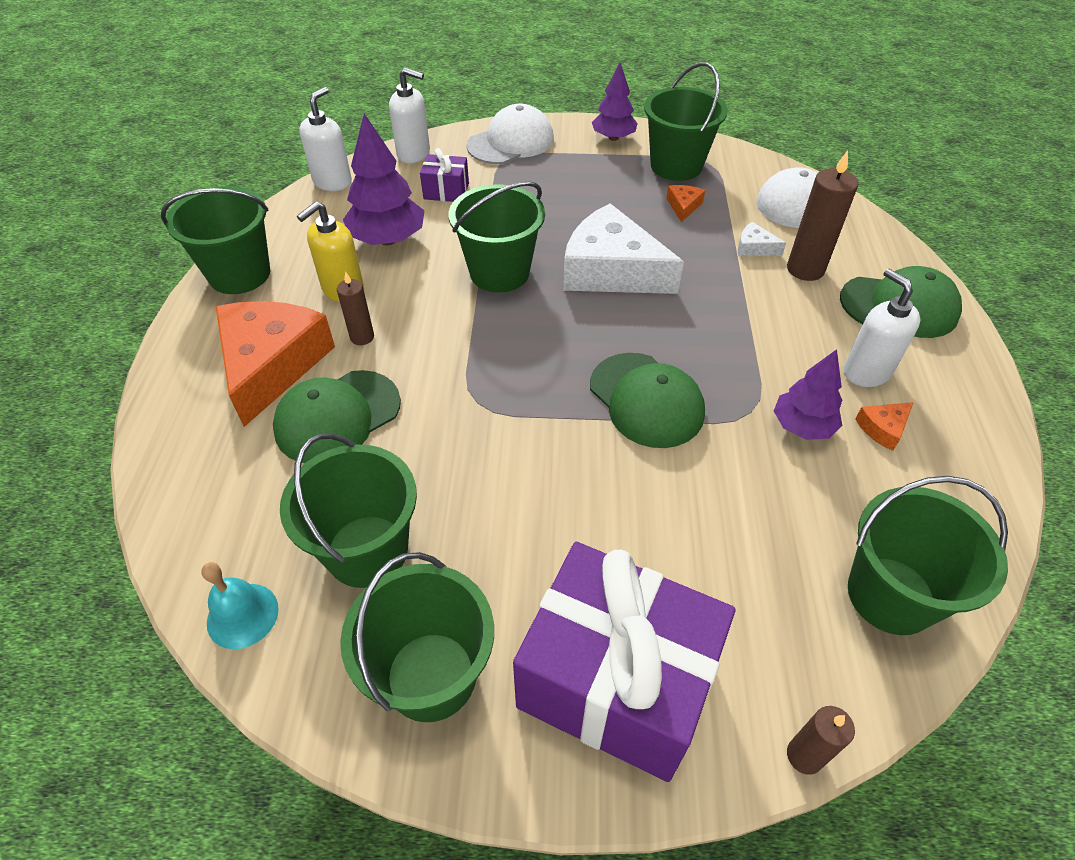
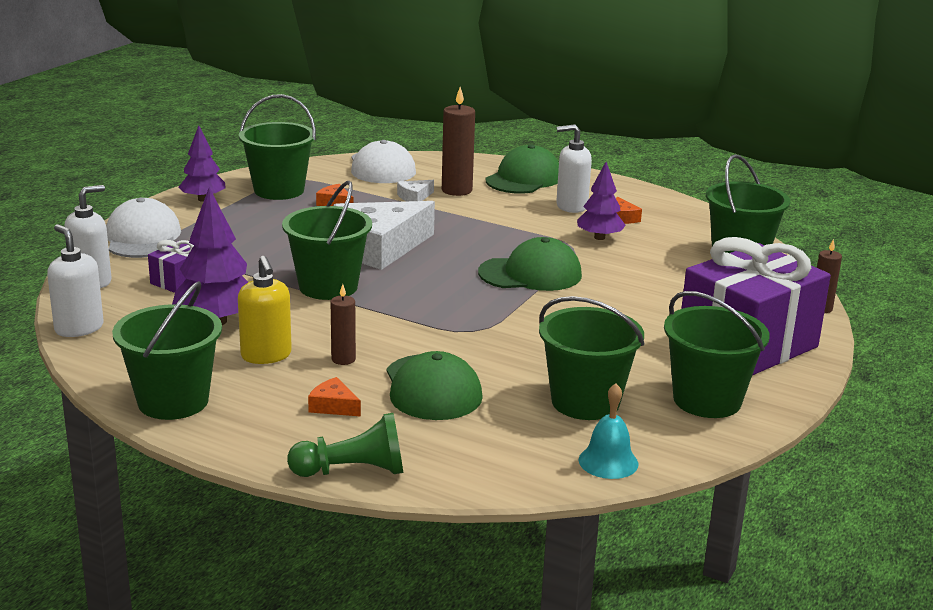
camera: 65 degrees left, 25 degrees down
orange cheese [216,301,335,427] -> orange cheese [308,377,361,417], size x0.40
none -> green pawn [287,413,403,477]

